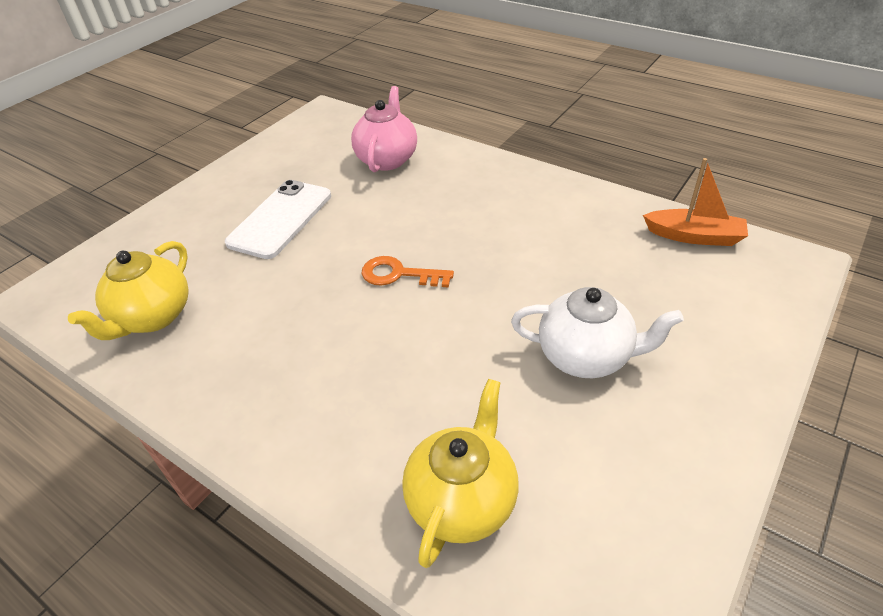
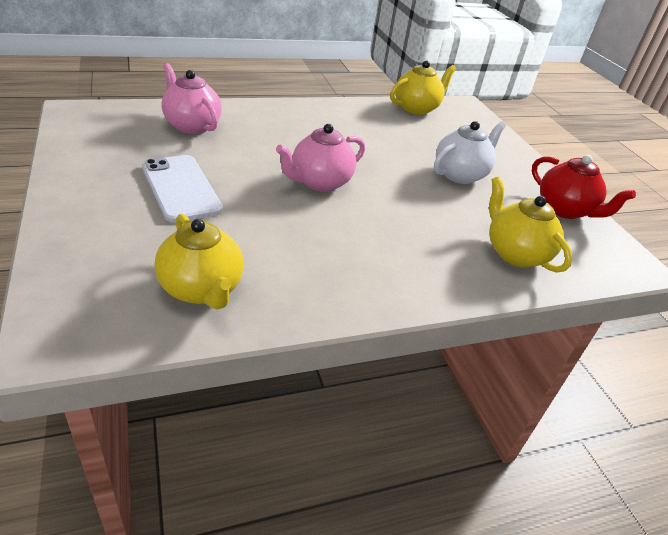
camera: 60 degrees left, 5 degrees down
orange key [362,256,454,287] -> pink teapot [276,124,365,192]
orange boat [643,158,748,246] -> yellow teapot [390,61,456,115]
none -> red teapot [532,155,636,219]

